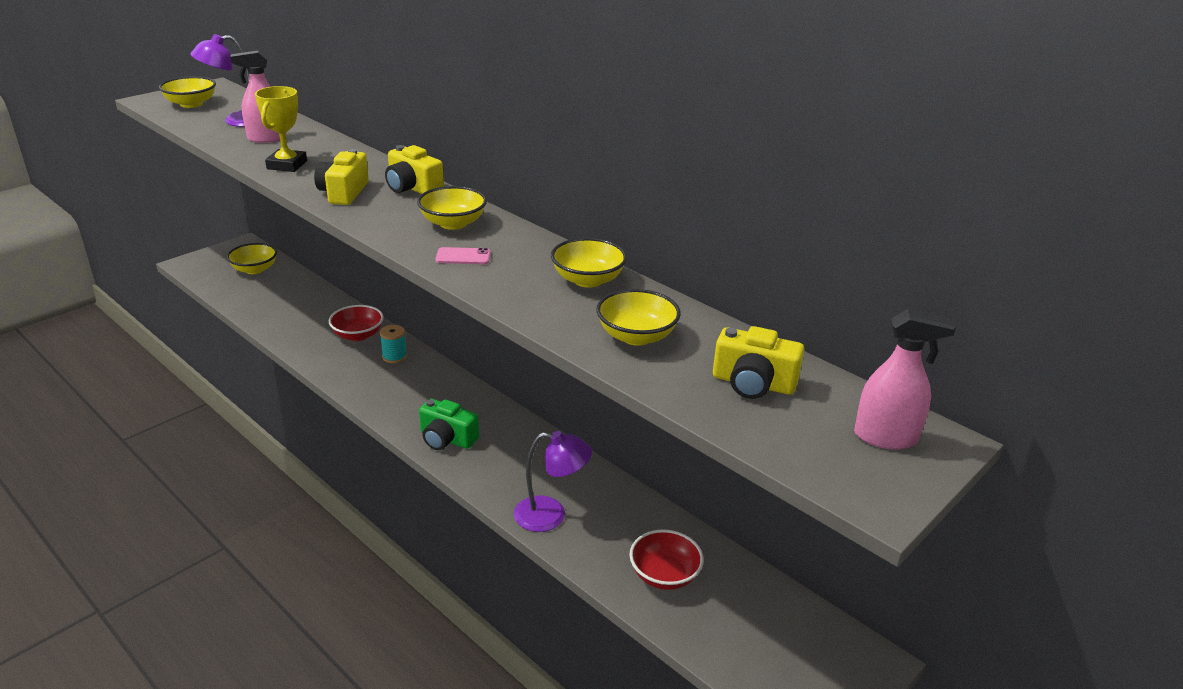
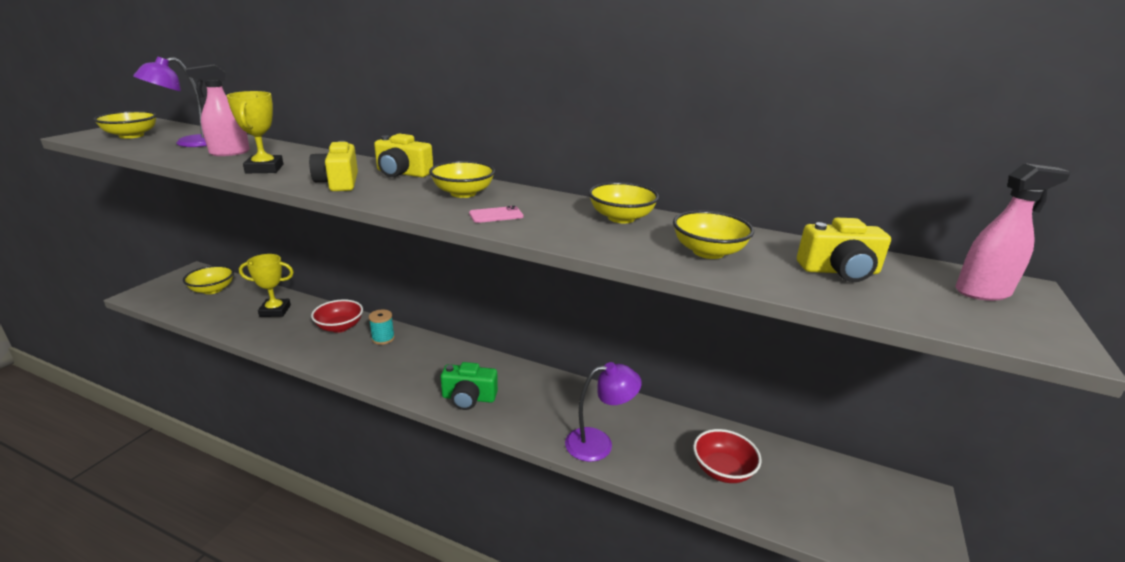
camera: 20 degrees left, 5 degrees down
none -> yellow trophy [239,254,294,317]

